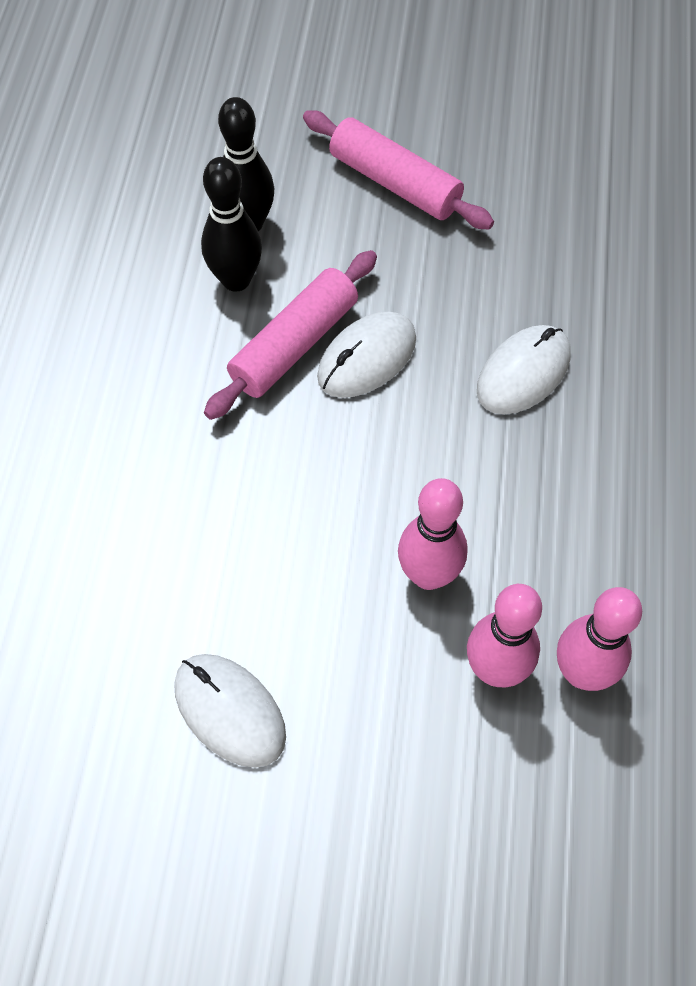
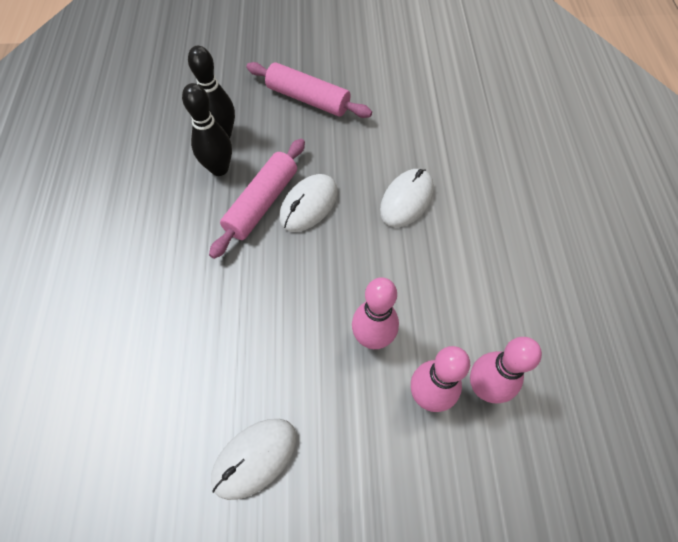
camera: 10 degrees left, 0 degrees up
white mouse [174,654,286,768] -> white mouse turned 75 degrees counterclockwise [211,419,297,500]

